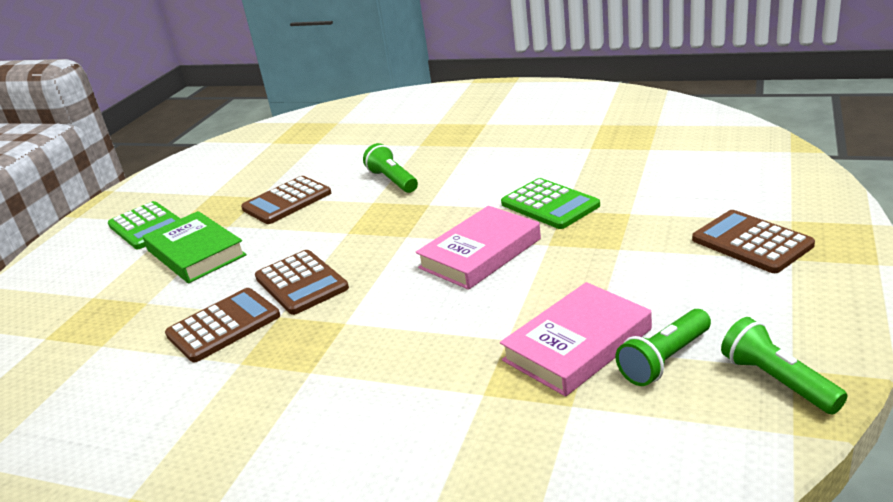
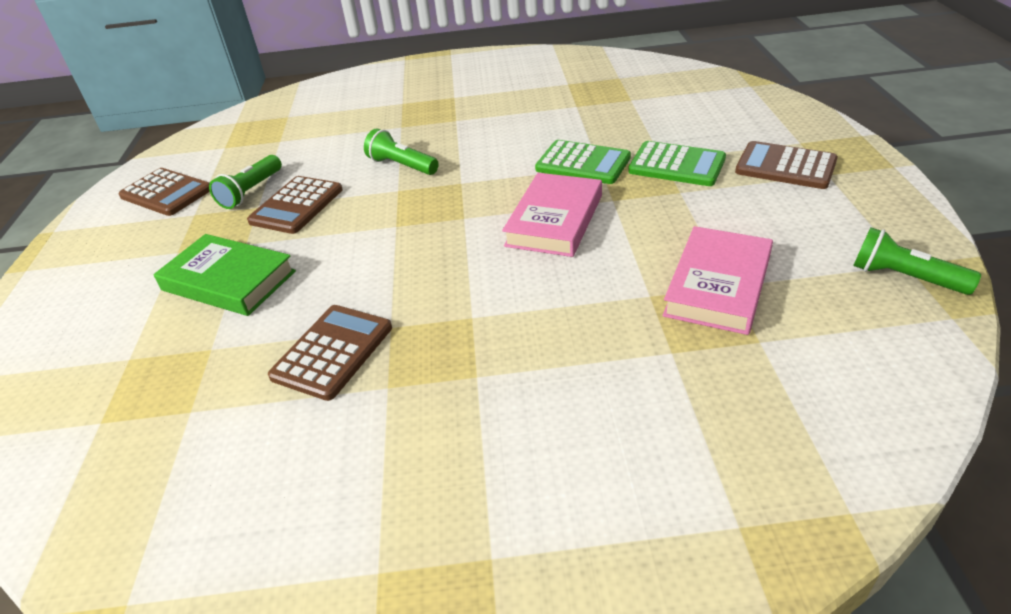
camera: 25 degrees left, 10 degrees up
green calculator [108,201,181,249] -> green calculator moved to [628,141,726,186]
brown calculator [255,250,349,315] -> brown calculator moved to [118,168,210,216]
green flashlight [616,309,711,386] -> green flashlight moved to [209,155,282,209]

